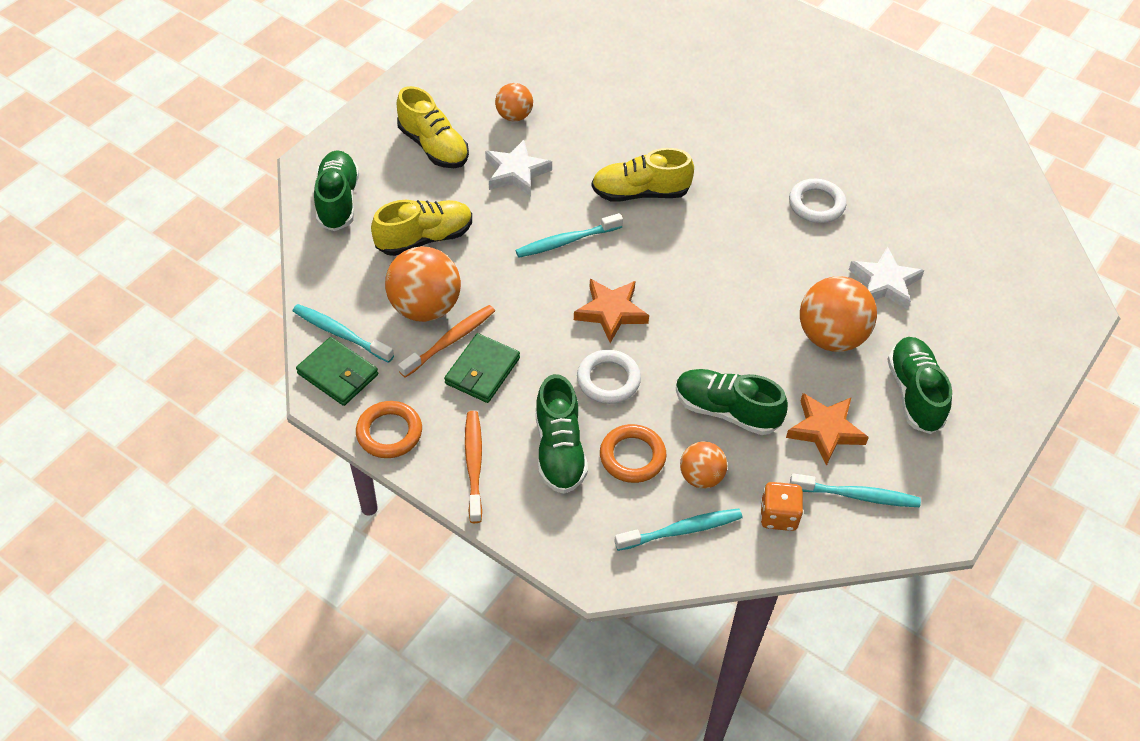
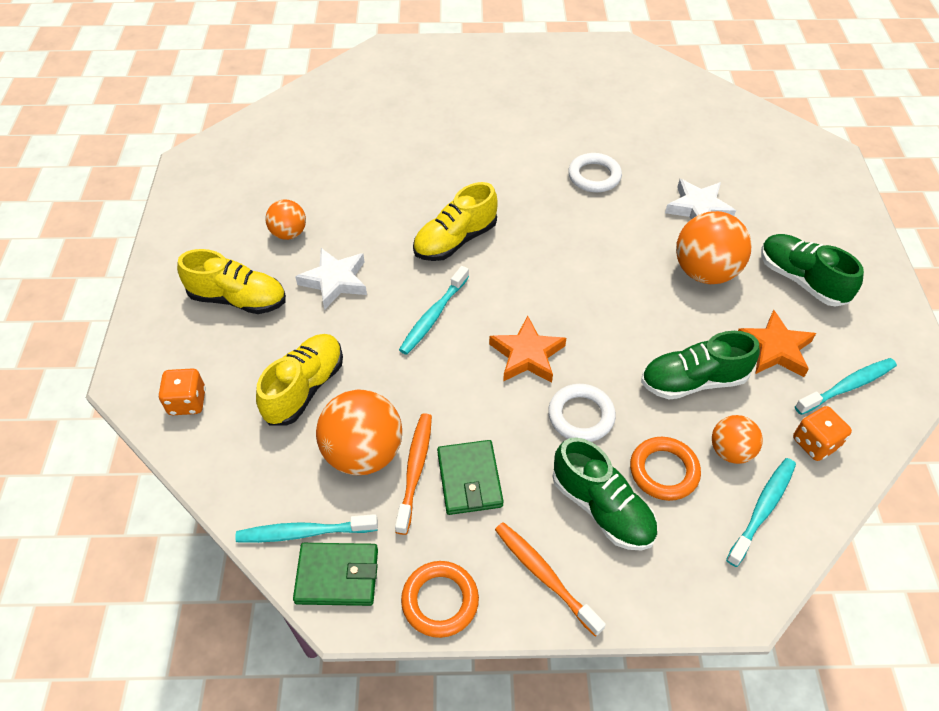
camera: 35 degrees left, 0 degrees up
green shoe [314,150,359,231] -> orange dice [158,368,206,415]

